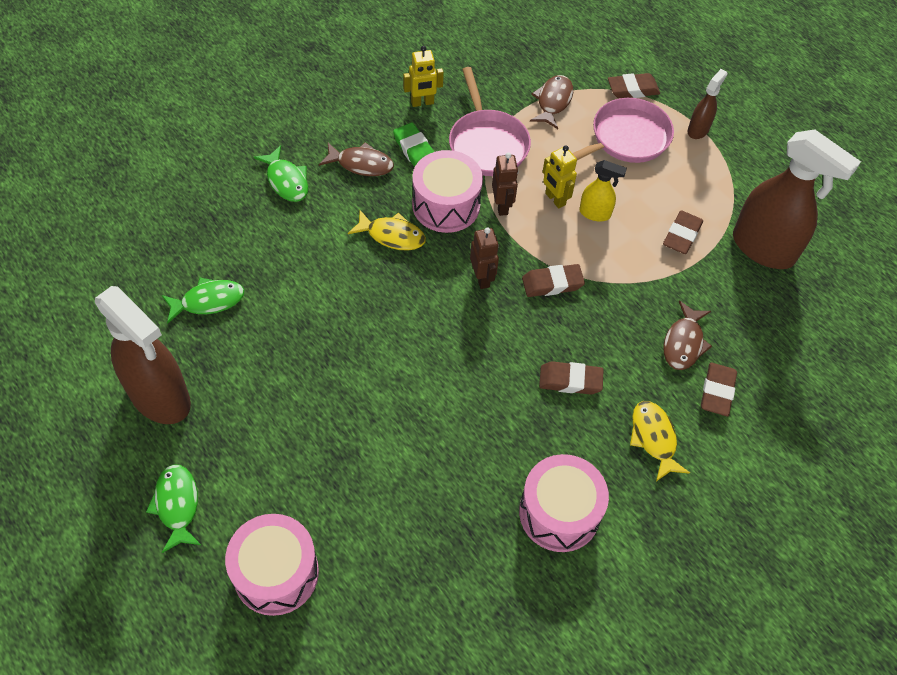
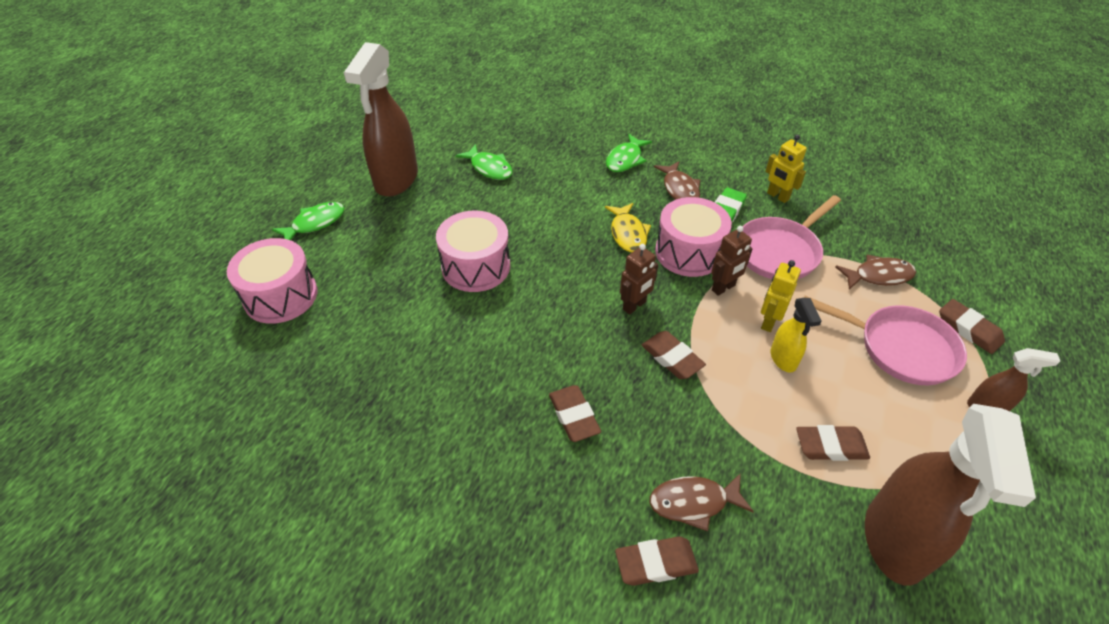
camera: 65 degrees right, 10 degrees down
pink drum [519,454,609,552] -> pink drum moved to [436,210,510,292]
yellow fish [630,401,690,481] -> none

